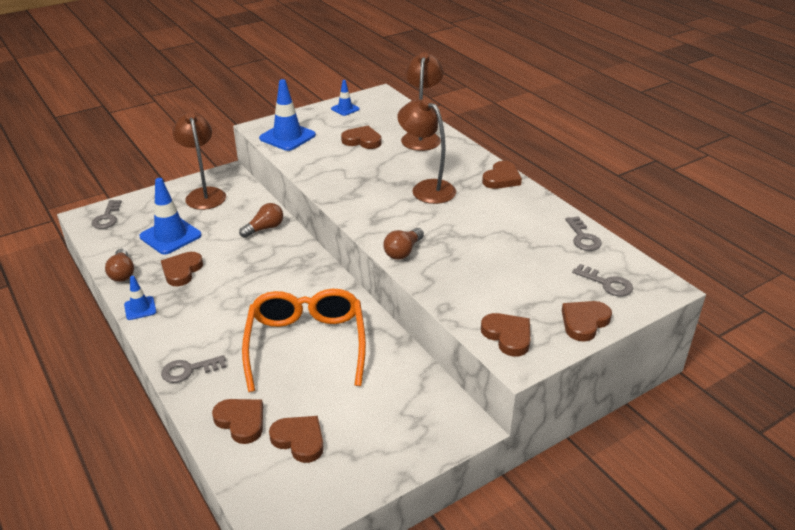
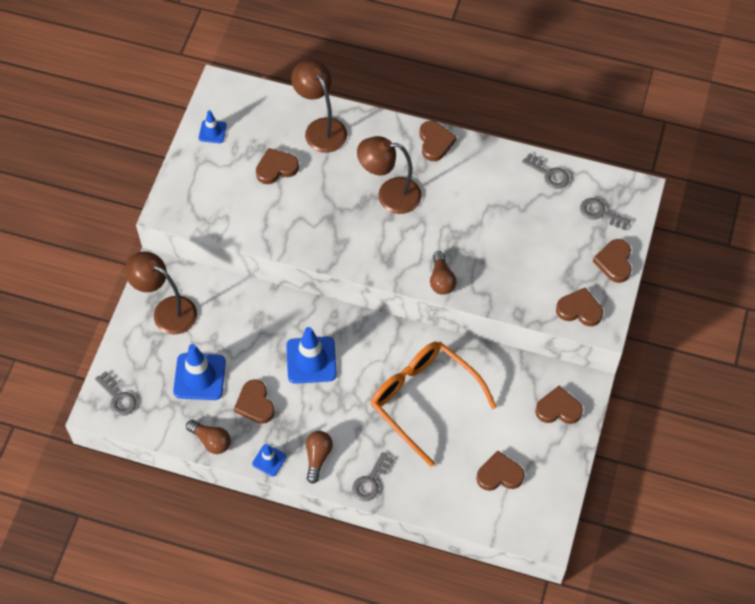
camera: 40 degrees left, 25 degrees up
brown heart [212,399,263,444] -> brown heart moved to [535,386,583,424]
brown light bulb [239,203,283,238] -> brown light bulb moved to [306,431,333,484]
blue traffic cone [259,79,316,151] -> blue traffic cone moved to [286,327,337,384]
grey key [572,264,633,297] -> grey key turned 150 degrees counterclockwise [580,198,631,230]

